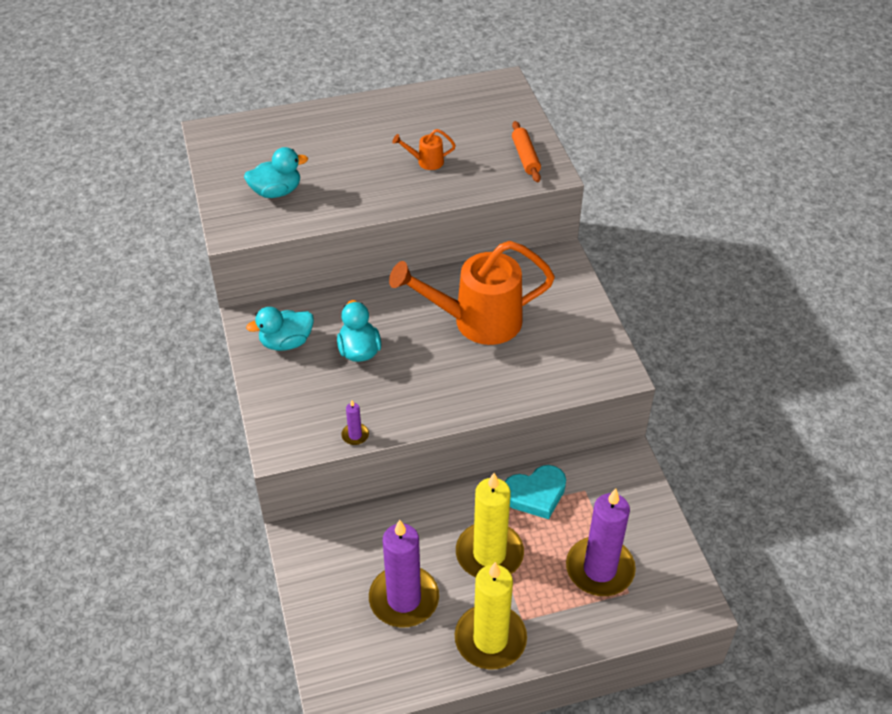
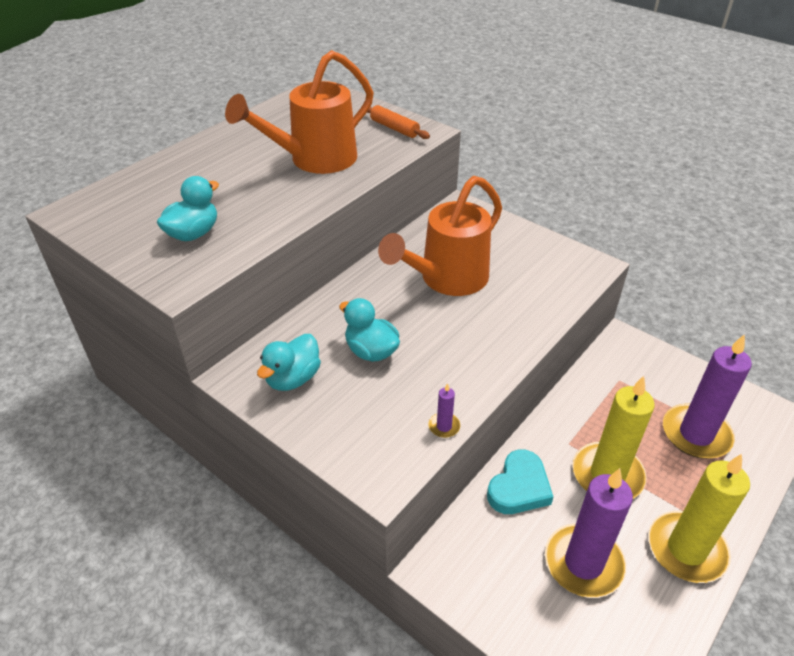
camera: 35 degrees left, 5 degrees down
orange watering can [392,129,456,170] -> orange watering can [225,50,373,174], size x2.50
turquoise heart [505,465,566,519] -> turquoise heart moved to [487,449,553,514]

